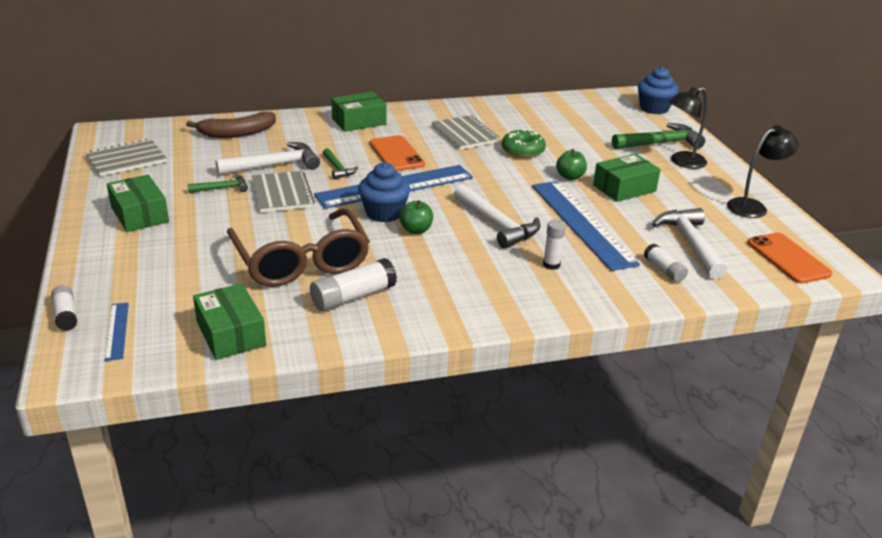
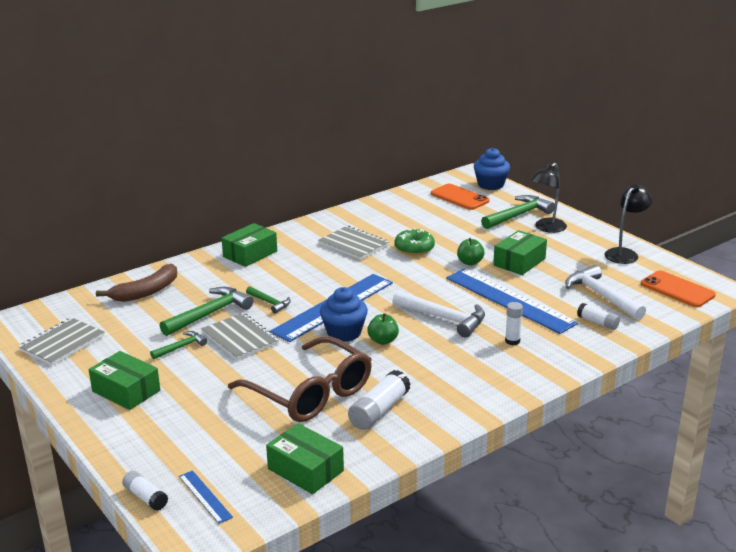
camera: 20 degrees left, 5 degrees down
white hammer [215,142,320,175] -> green hammer [160,287,254,336]
orange phone [370,135,425,171] -> orange phone moved to [431,184,490,210]

